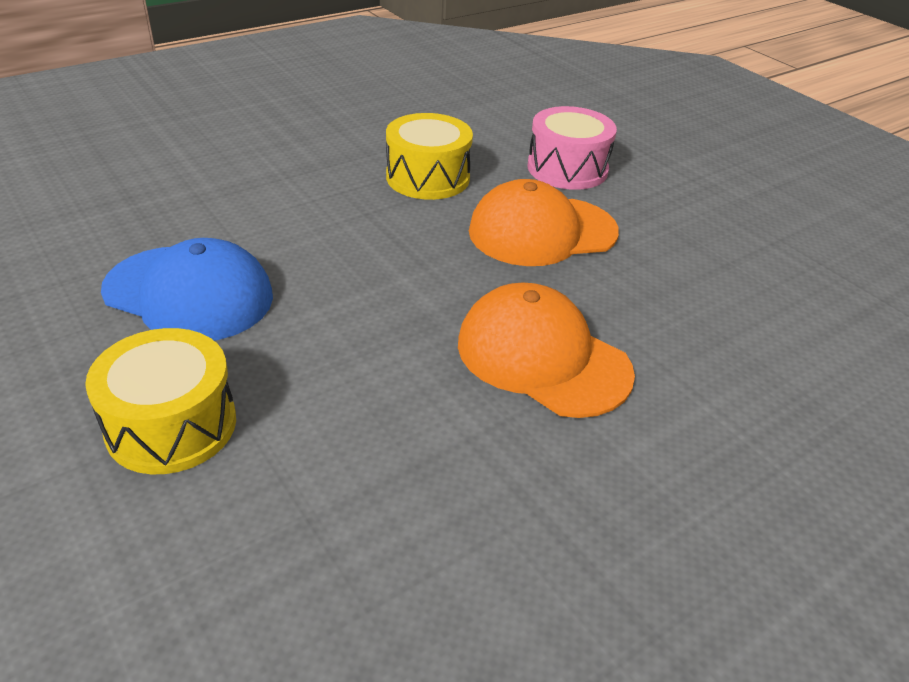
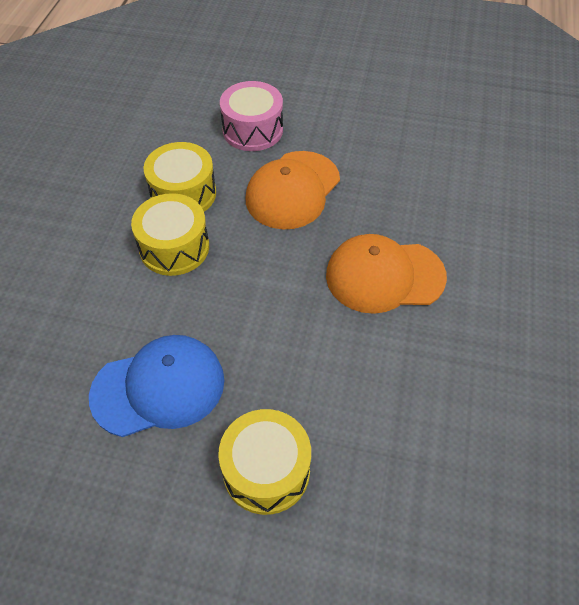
camera: 40 degrees left, 15 degrees up
none -> yellow drum [131,193,209,276]

